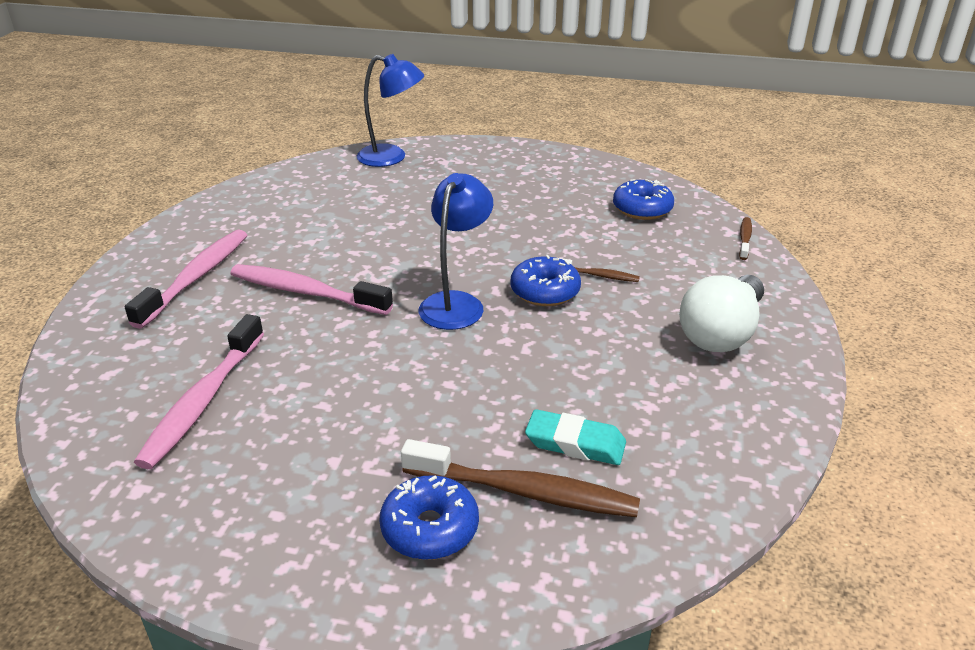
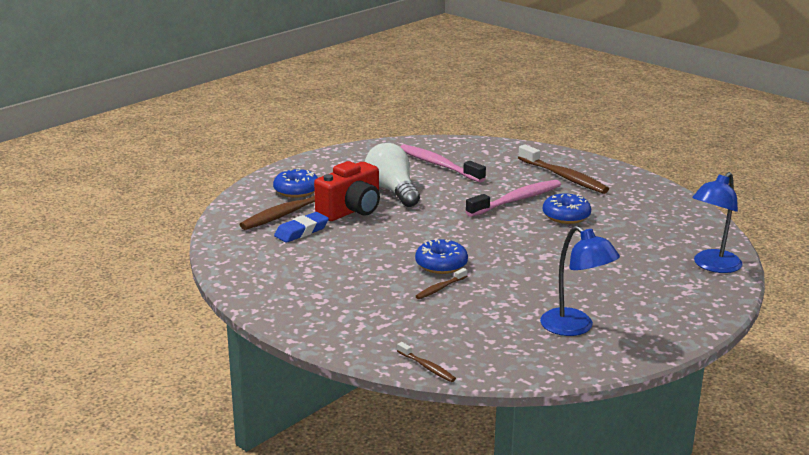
camera: 120 degrees right, 10 degrees down
pink toothbrush [125,229,247,329] -> brown toothbrush [518,144,609,194]
blue lamp [419,173,493,330] -> blue lamp moved to [540,226,620,336]
turquoise eraser [525,409,626,465] -> blue eraser [274,212,329,243]
blue donut [613,179,674,220] -> blue donut moved to [543,194,591,224]
white light bulb [679,275,764,352] -> white light bulb moved to [365,143,420,207]
none -> red camera [314,161,380,221]

